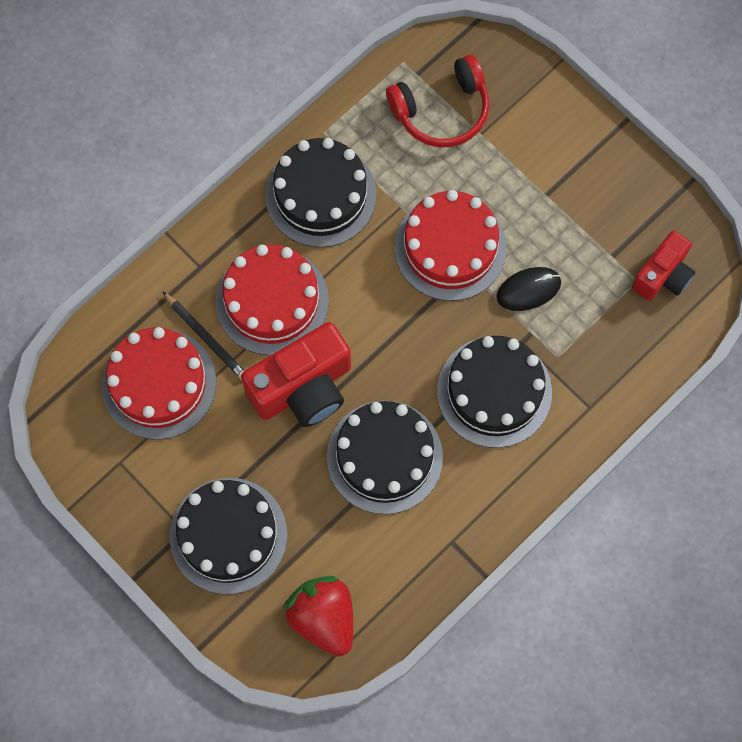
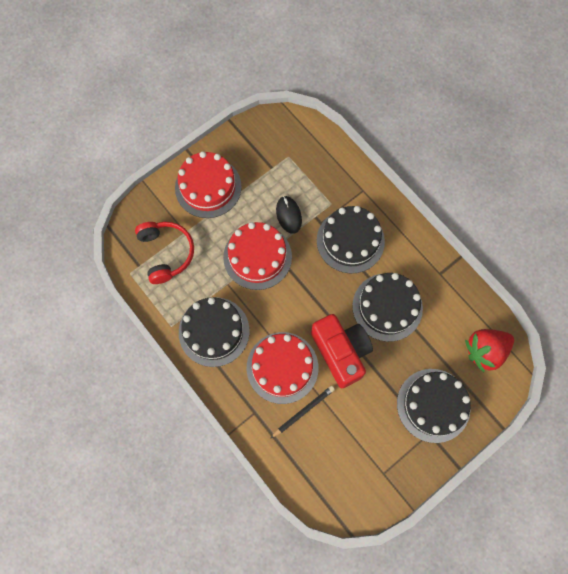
camera: 85 degrees left, 0 degrees up
red cake [101,327,216,440] -> red cake moved to [175,151,242,218]
red camera [632,231,695,301] -> none

